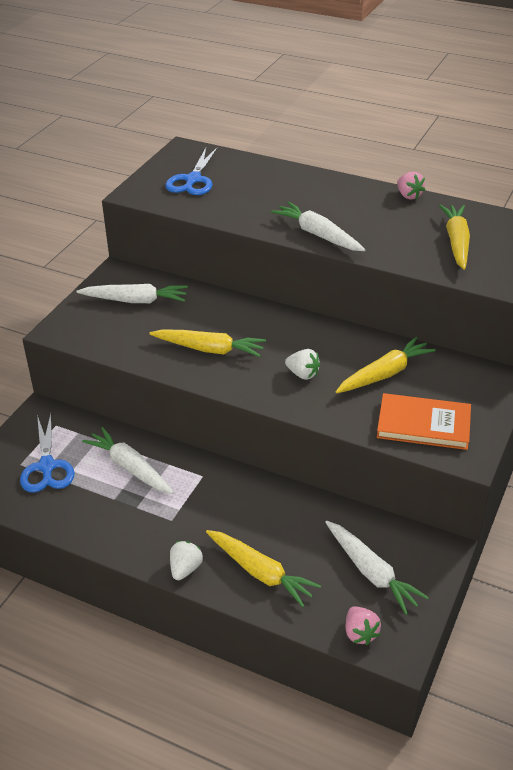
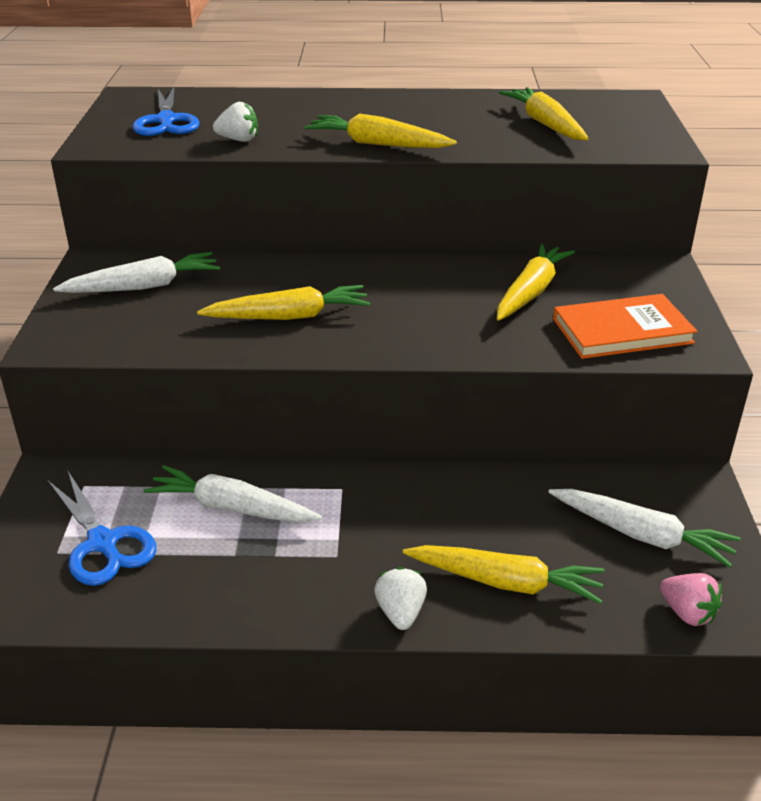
camera: 25 degrees left, 5 degrees down
white carrot [271,202,365,251] -> yellow carrot [305,113,457,148]
white strawberry [285,349,320,380] -> white strawberry moved to [213,102,258,142]
pink strawberry [397,172,425,200] -> none

